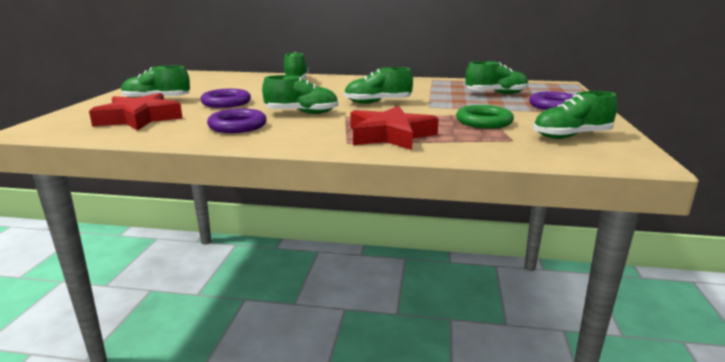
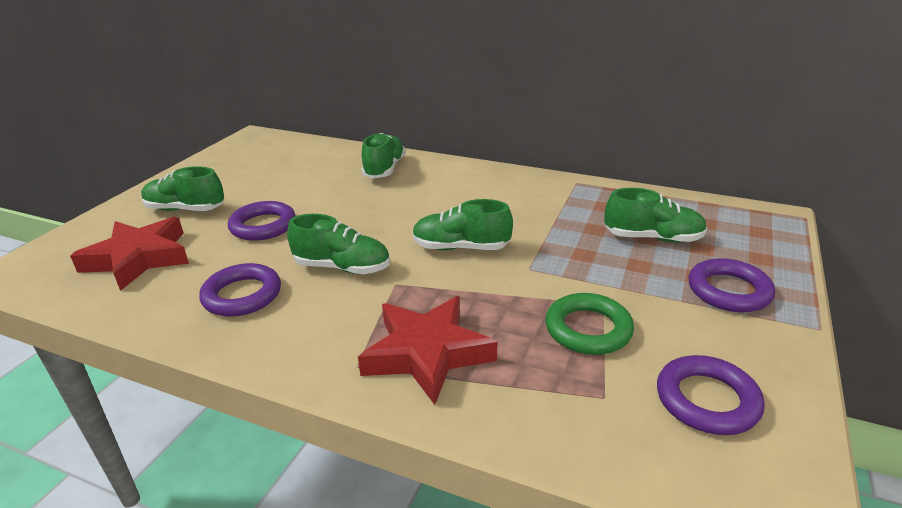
camera: 15 degrees right, 10 degrees up
green shoe [533,91,617,139] -> purple ring [657,355,765,435]

